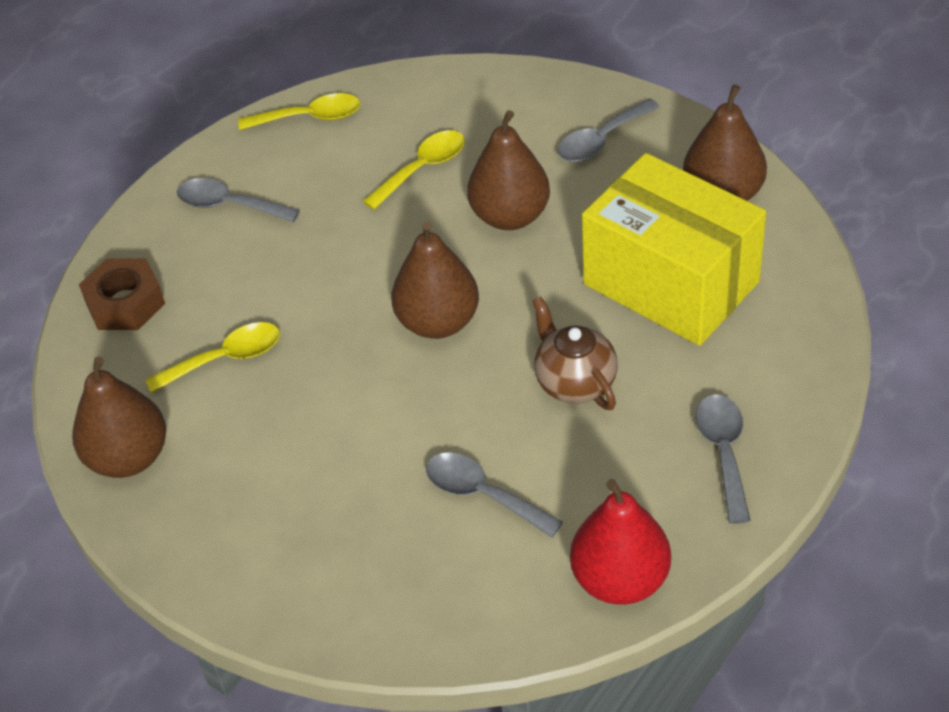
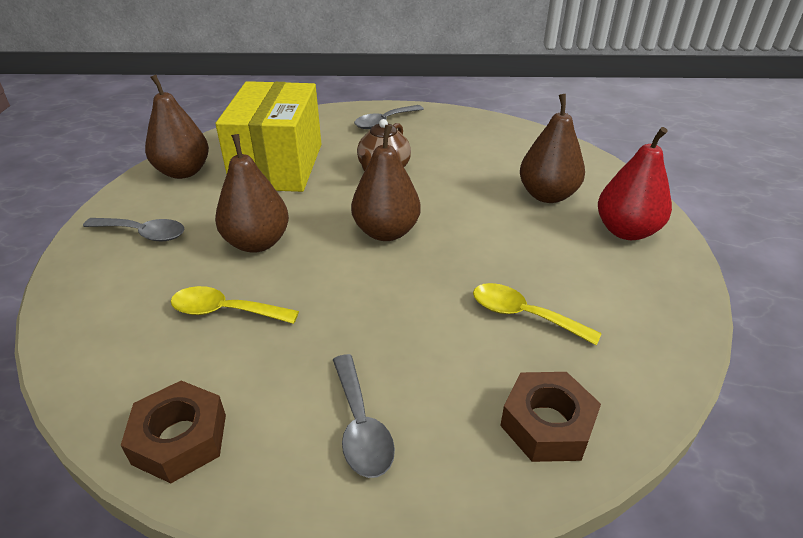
camera: 130 degrees left, 10 degrees down
brown pear [72,356,166,478] -> brown pear moved to [520,94,585,203]
yellow spoon [238,93,360,130] -> brown nut [121,381,226,483]
grey spoon [426,452,563,538] -> none
red pear [570,479,671,605] -> red pear moved to [598,127,672,240]

